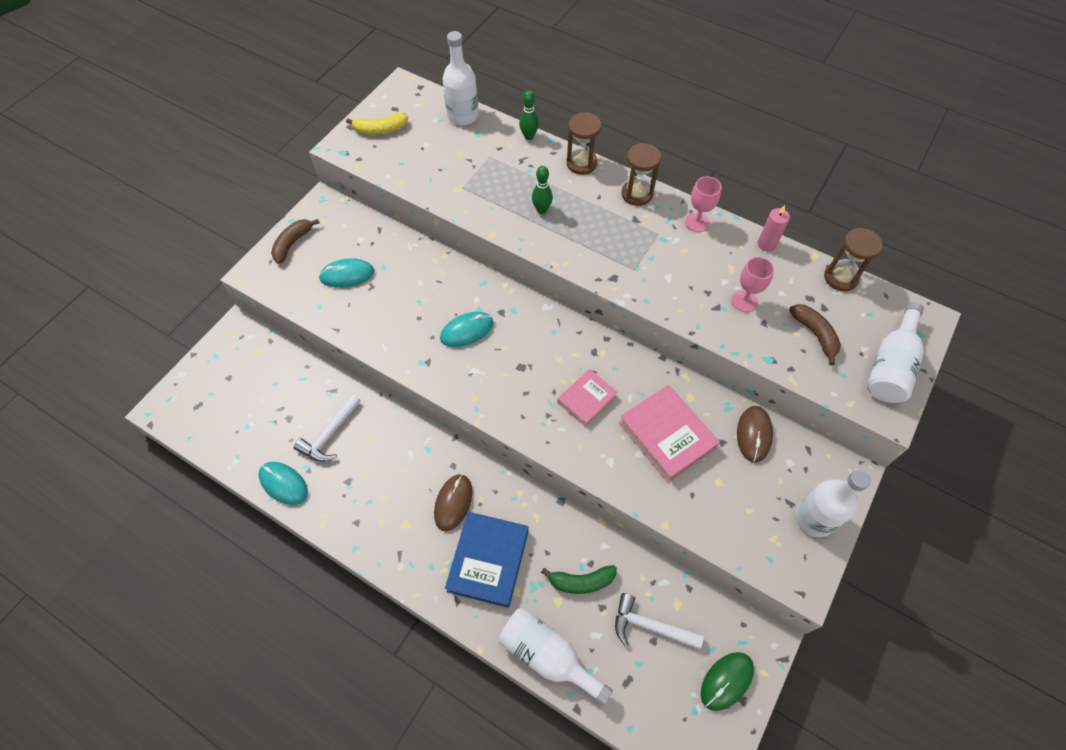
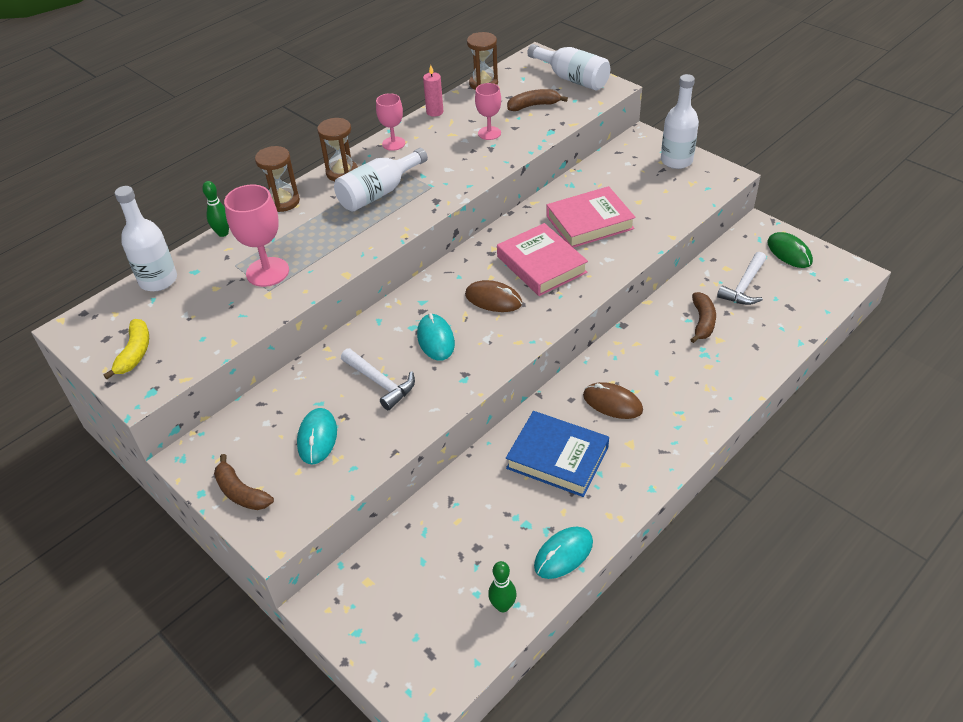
camera: 75 degrees left, 15 degrees down
white hammer [294,394,361,462] -> white hammer moved to [341,348,415,410]
blue book [445,511,529,608] -> blue book moved to [506,411,609,497]
white bottle [498,608,613,706] -> white bottle moved to [334,148,428,212]
green bowling pin [532,166,553,214] -> green bowling pin moved to [488,561,517,612]
green banana [541,565,617,594] -> brown banana [690,292,716,343]
pink book [558,369,618,427] -> pink book [497,223,588,296], size x1.61
brown mouse [737,406,773,463] -> brown mouse moved to [465,280,522,312]
none -> pink goblet [224,185,289,287]

